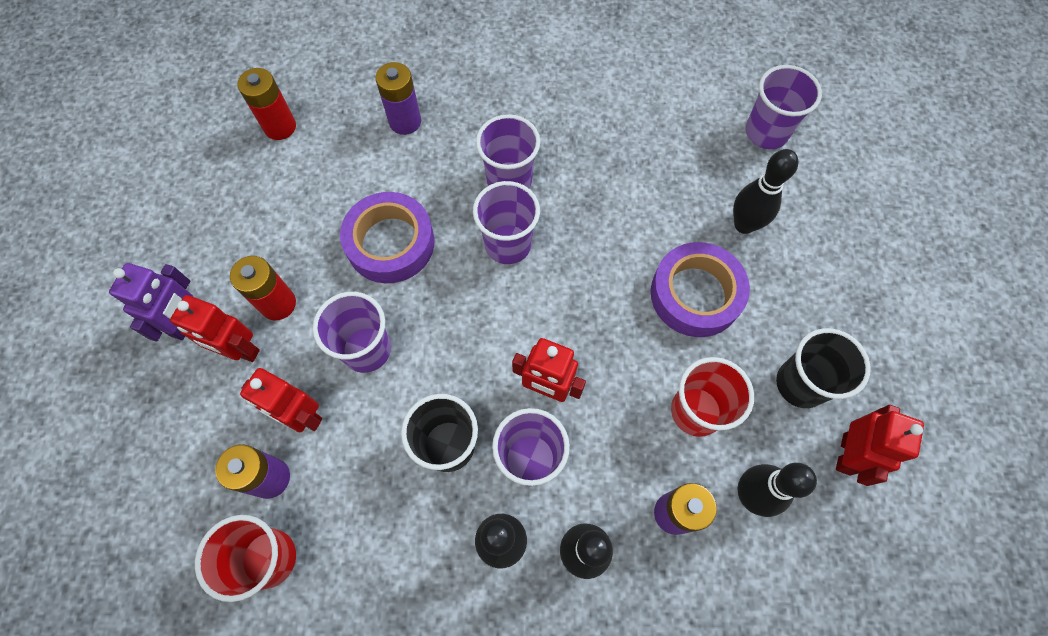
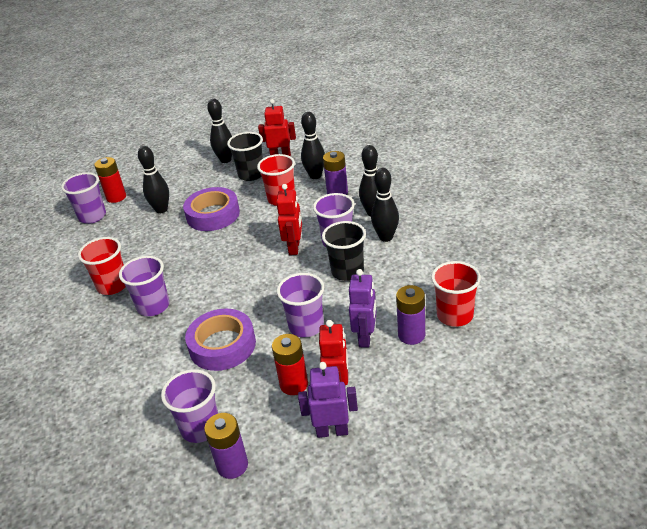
camera: 105 degrees left, 30 degrees down
red battery [237,68,296,140] -> red battery moved to [94,157,126,203]
red robot [240,368,322,432] -> purple robot [349,269,377,348]
purple battery [375,62,421,135] -> purple battery moved to [204,413,248,479]
purple cup [473,181,540,264] -> purple cup moved to [161,369,218,443]
none -> red cup [78,237,126,295]
none -> black bowling pin [207,99,232,163]

